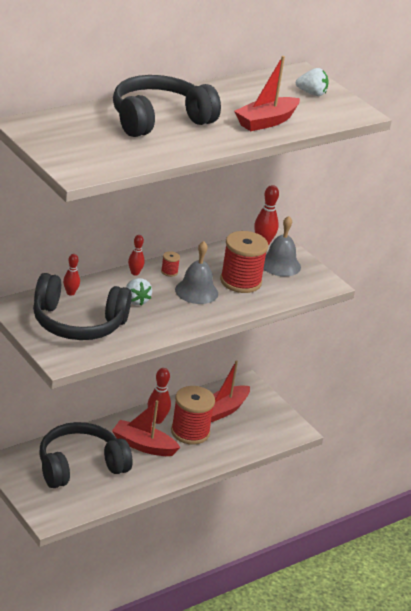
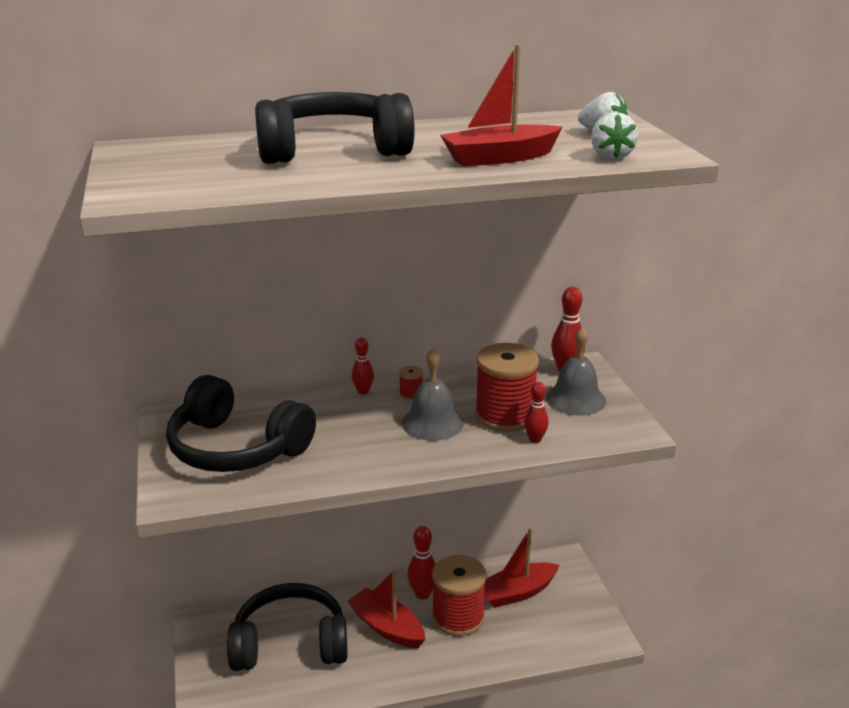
camera: 25 degrees right, 5 degrees down
red bowling pin [63,254,80,296] -> red bowling pin moved to [524,382,549,443]
white strawberry [126,278,152,305] -> white strawberry moved to [591,112,638,160]

